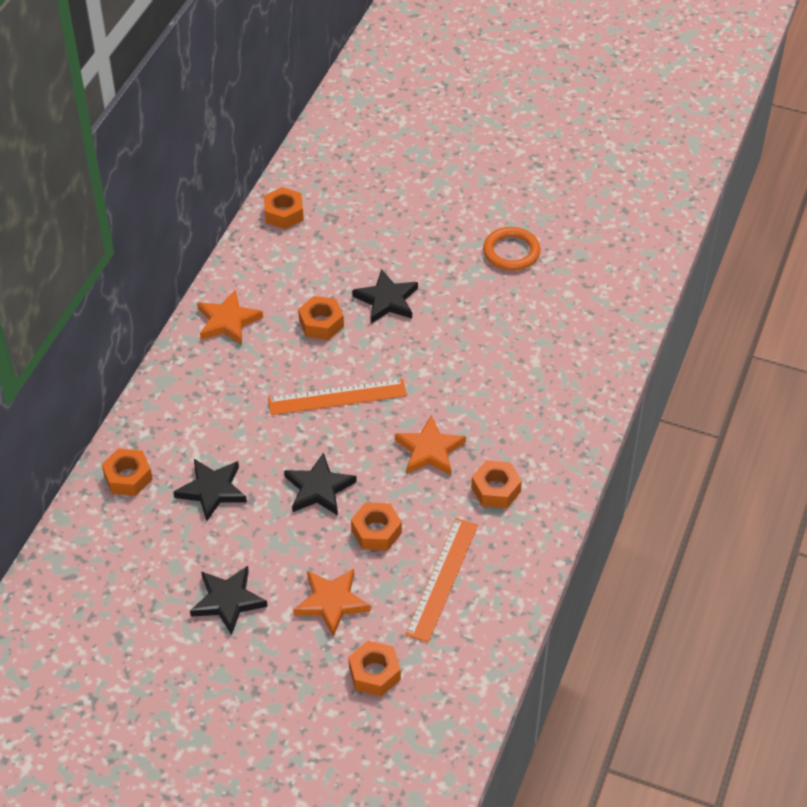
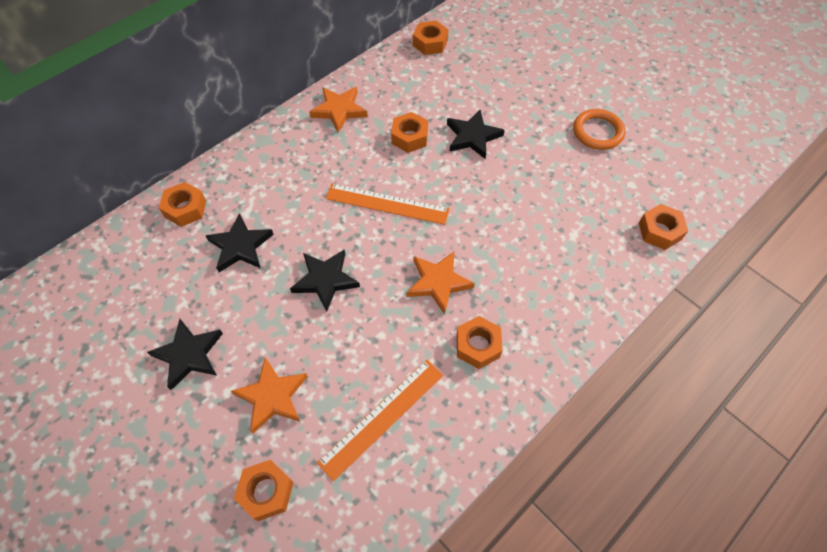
camera: 25 degrees right, 10 degrees up
orange nut [351,502,402,551] -> orange nut moved to [639,204,688,250]

